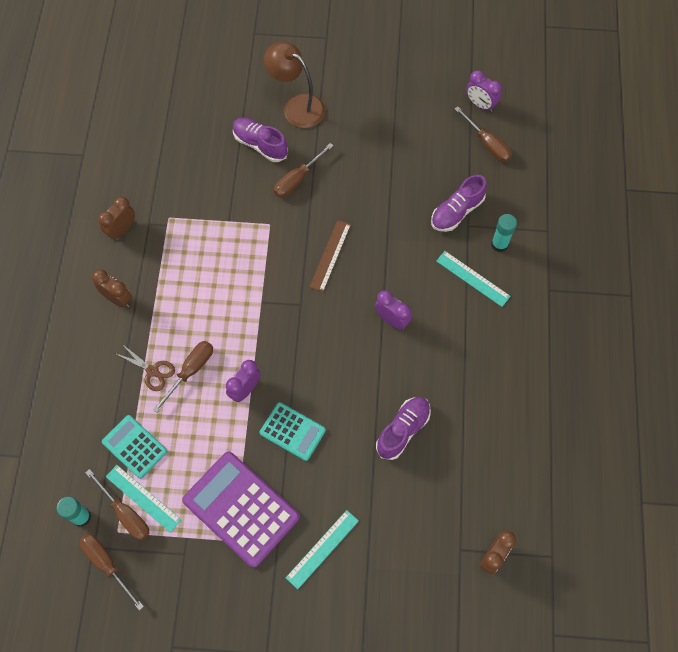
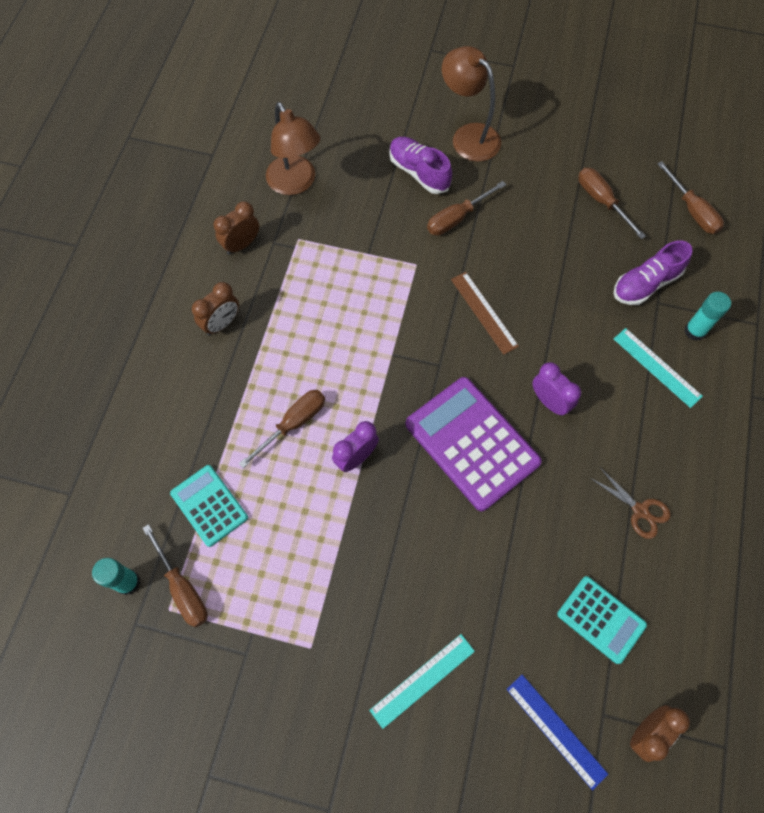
camera: 10 degrees right, 0 degrees up
brown screwdriver [79,534,144,610] -> brown screwdriver moved to [578,168,646,239]
brown clock [92,270,132,307] -> brown clock turned 90 degrees clockwise [192,282,239,336]
turquoise ruler [106,465,181,533] -> none
brown scissors [115,344,175,391] -> brown scissors moved to [590,469,671,539]
purple calculator [182,452,300,568] -> purple calculator moved to [406,377,542,511]
turquoise calculator [260,402,326,461] -> turquoise calculator moved to [557,576,647,664]
brown ruler [310,220,351,292] -> brown ruler turned 60 degrees counterclockwise [451,272,519,355]
purple shoe [376,397,431,460] -> none
purple clock [466,70,502,112] -> none
none -> brown lamp [266,102,320,195]
none -> blue ruler [506,675,608,790]

